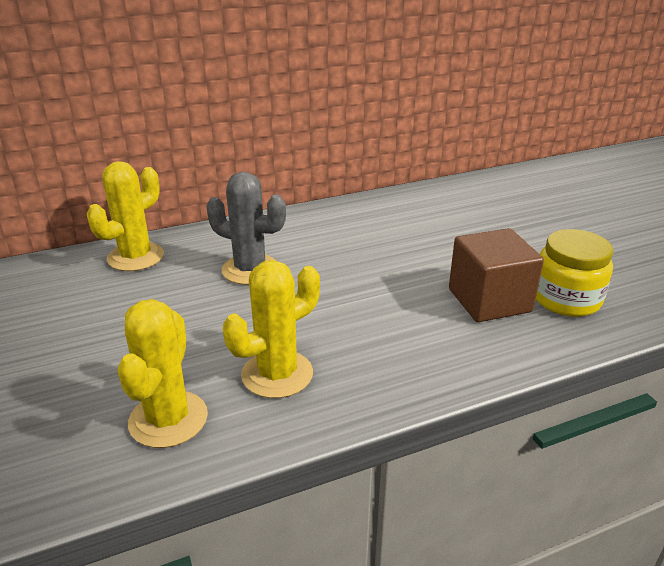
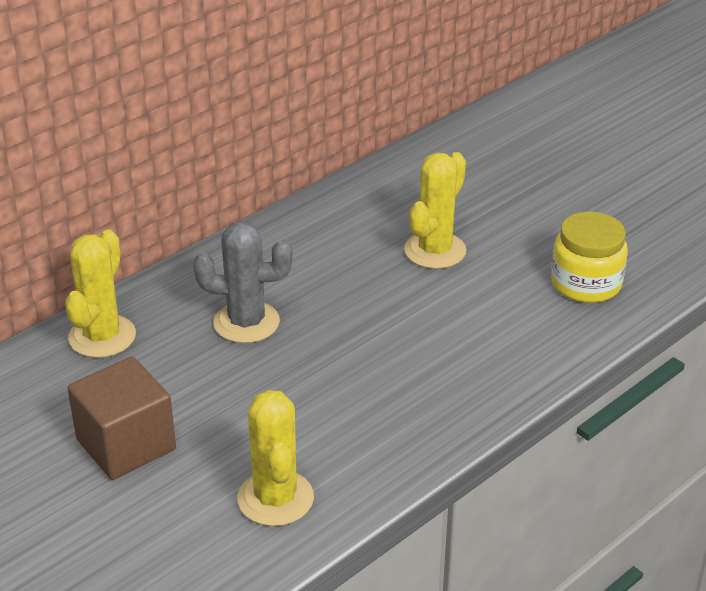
camera: 20 degrees left, 5 degrees up
yellow cactus [223,260,320,398] -> yellow cactus moved to [404,152,467,269]
brown cube [449,228,544,322] -> brown cube moved to [67,357,176,480]

